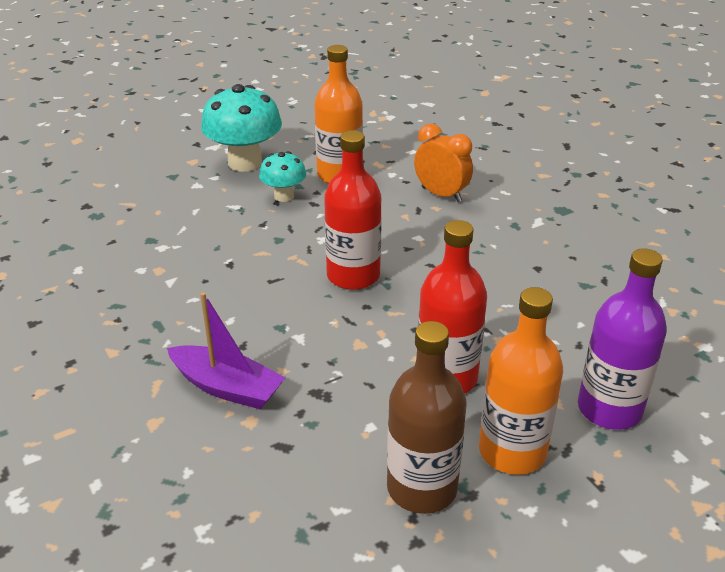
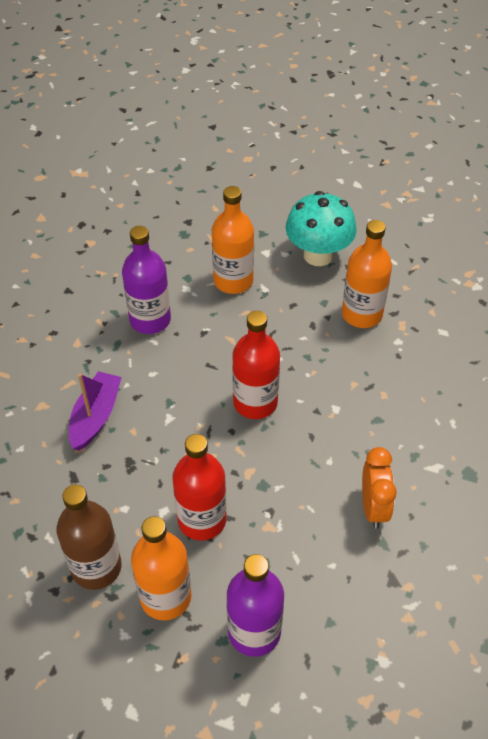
camera: 50 degrees right, 15 degrees up
purple boat [167,292,285,410] -> purple boat turned 150 degrees counterclockwise [69,371,122,451]
turquoise mushroom [259,151,306,202] -> none
orange clock [414,124,473,202] -> orange clock moved to [362,447,397,529]
none -> purple bottle [122,226,171,334]
none -> orange bottle [212,186,254,294]

